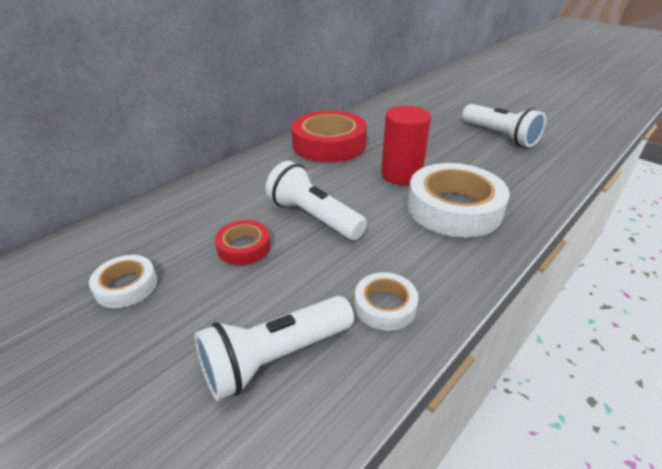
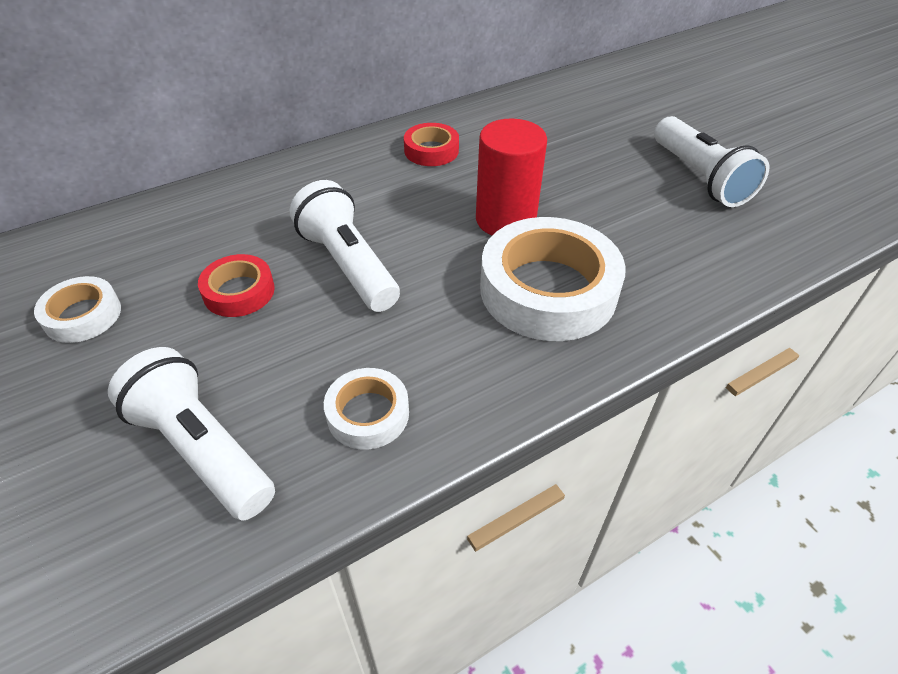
camera: 15 degrees right, 10 degrees up
white flashlight [195,296,354,401] -> white flashlight turned 60 degrees clockwise [108,347,275,520]
red tape [291,110,367,162] -> red tape [404,123,459,166], size x0.51

